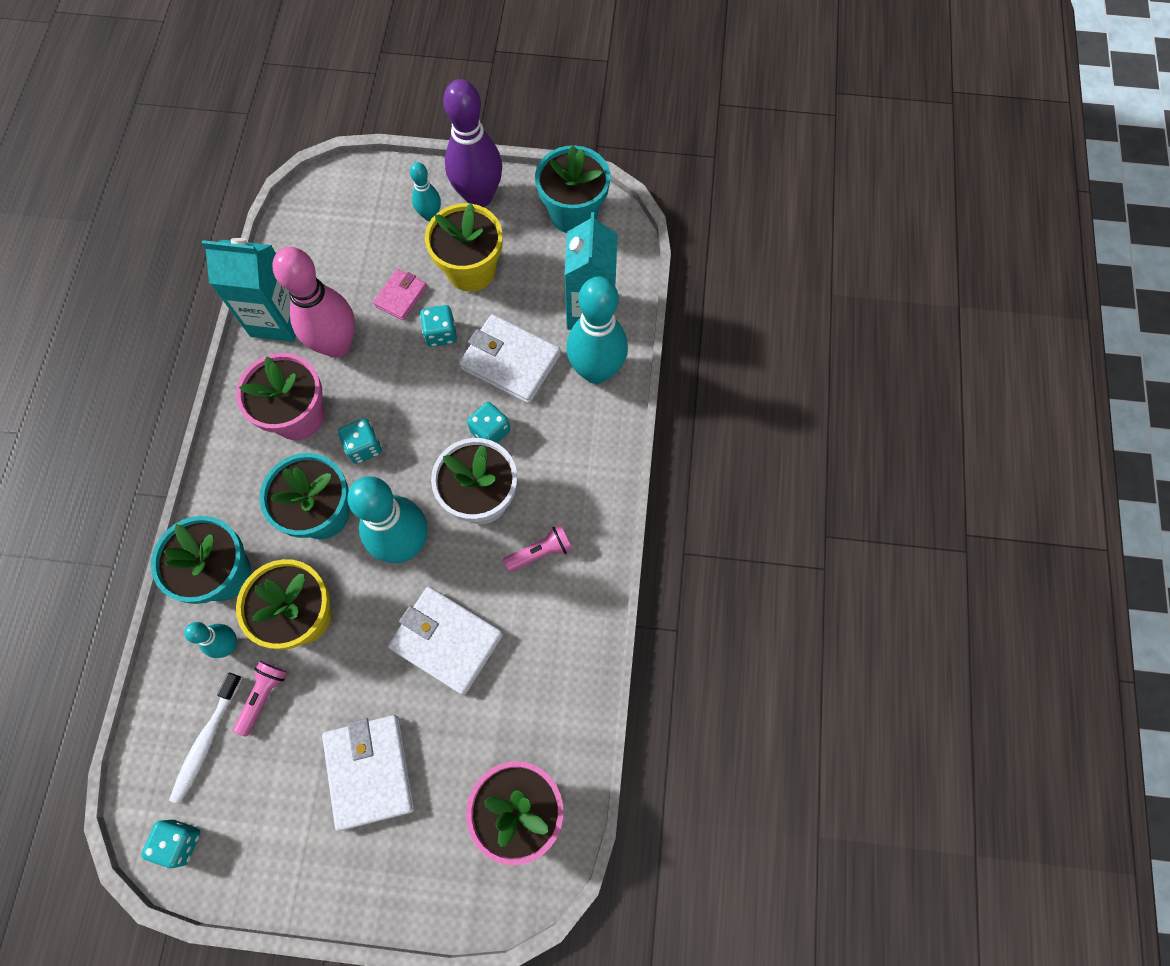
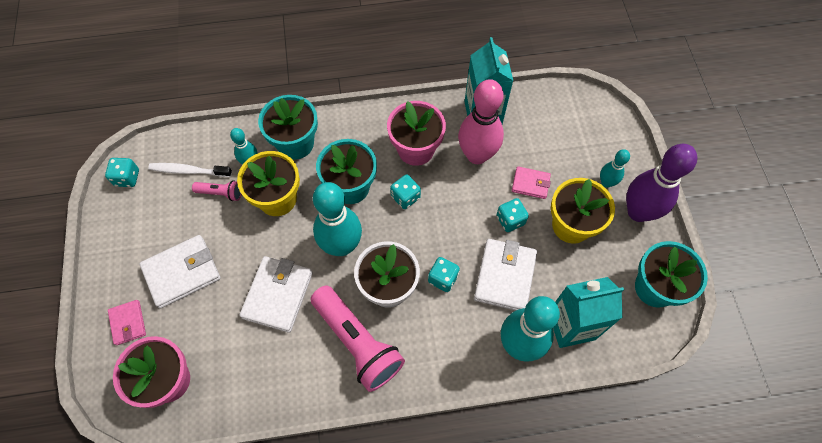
camera: 75 degrees right, 5 degrees down
pink flashlight [503,525,572,572] -> pink flashlight [311,285,405,392], size x2.13
none -> pink wallet [108,300,146,345]

